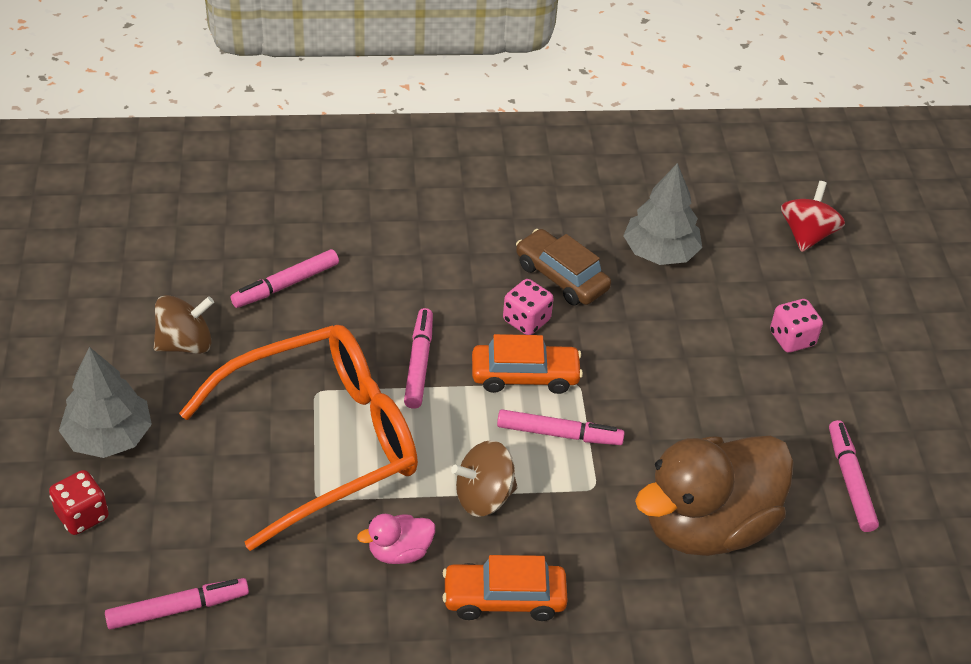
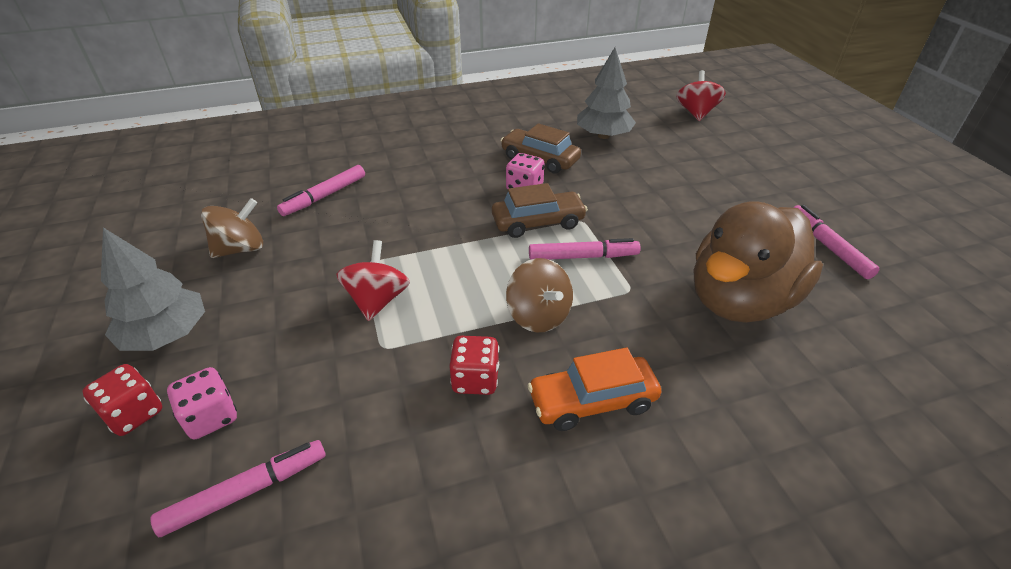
camera: 10 degrees left, 5 degrees down
orange glasses [179,325,418,551] -> red spinning top [336,240,410,321]
pink duck [357,514,435,564] -> red dice [449,336,499,395]
pink marker [404,308,433,409] -> none
brown spinning top [451,440,517,517] -> brown spinning top turned 90 degrees counterclockwise [506,258,573,332]
orange car [472,334,583,394] -> brown car [492,183,588,238]
pink dice [770,299,823,353] -> pink dice moved to [167,367,237,439]

